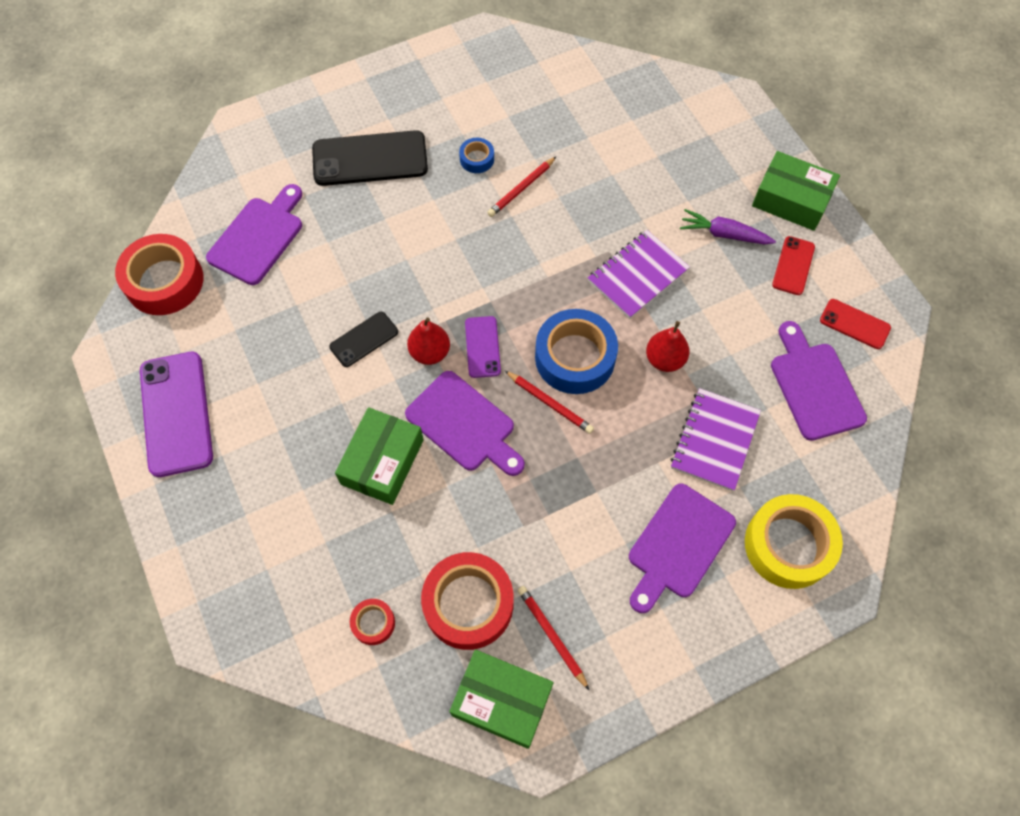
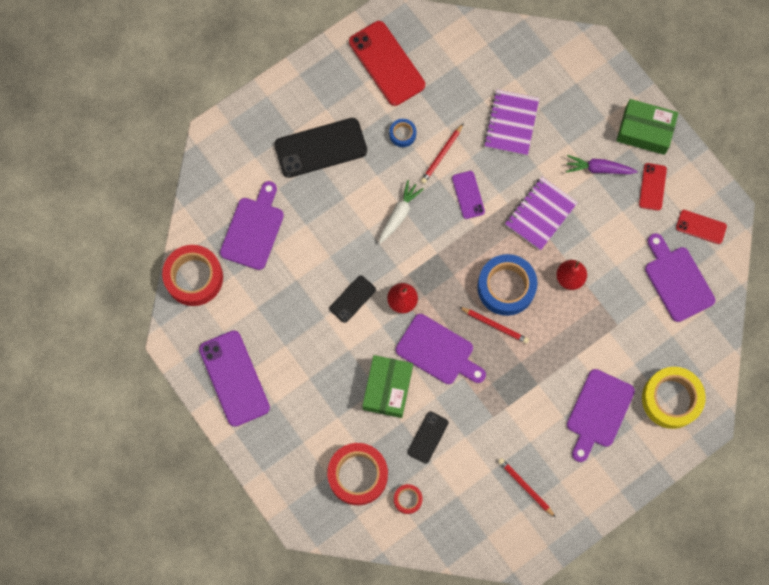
camera: 10 degrees left, 10 degrees up
red tape [421,552,514,650] -> red tape moved to [327,443,388,505]
green box [449,650,553,749] -> none
purple phone [465,316,501,378] -> purple phone moved to [452,171,485,219]
purple notebook [670,388,761,491] -> purple notebook moved to [484,90,539,156]
none -> red phone [349,21,425,106]
none -> white carrot [379,180,424,244]
none -> black phone [407,412,448,464]

